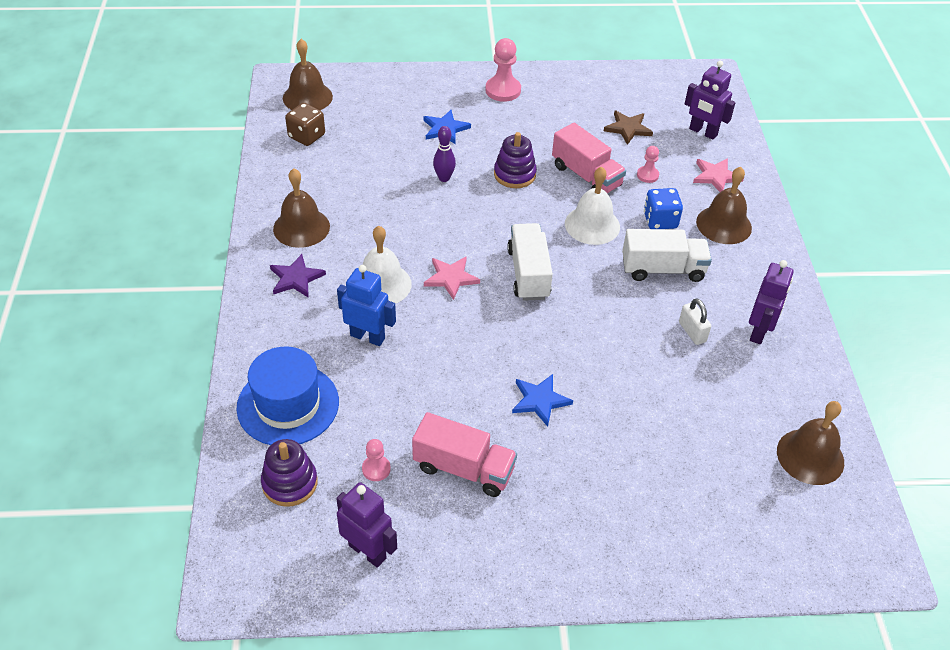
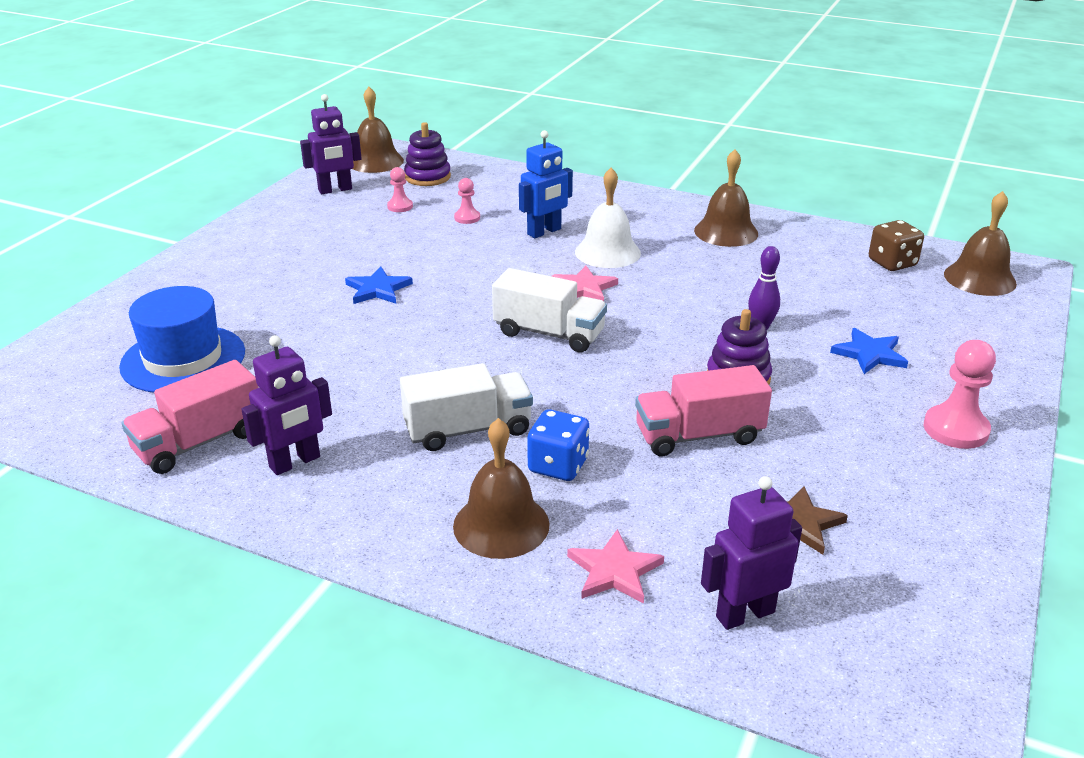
camera: 120 degrees right, 15 degrees down
blue hat [236,346,339,445] -> blue hat moved to [119,286,245,393]
purple star [270,254,326,298] -> none
pink truck [412,412,517,497] -> pink truck moved to [121,360,258,474]
white bell [565,166,620,245] -> none
white truck [622,229,712,282] -> white truck turned 135 degrees counterclockwise [400,363,533,451]
pink pawn [637,146,659,183] -> pink pawn moved to [454,178,480,224]
white padlock [679,298,711,345] -> none
purple robot [749,260,794,344] -> purple robot turned 90 degrees counterclockwise [241,335,332,475]
brown bell [777,401,844,485] -> brown bell moved to [353,87,404,173]

